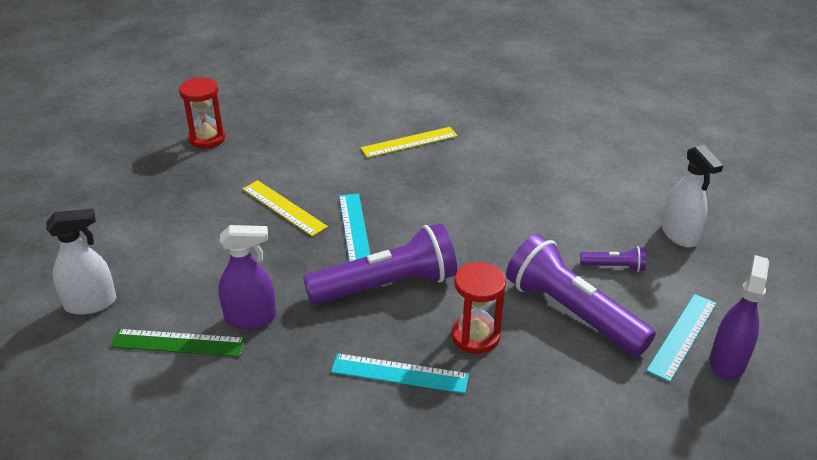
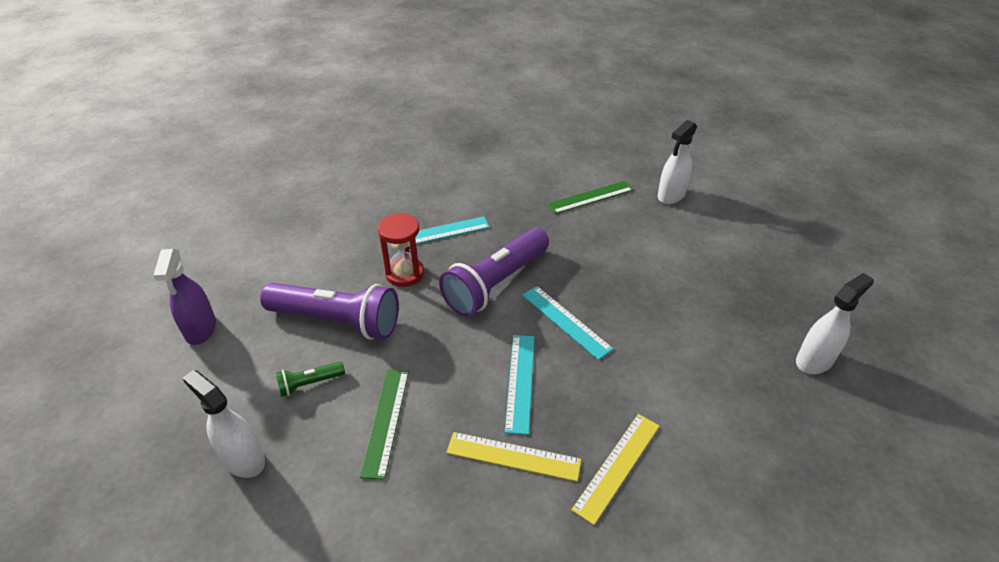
camera: 150 degrees right, 5 degrees up
red hourglass [179,77,226,149] -> white spray bottle [796,273,874,374]
purple spray bottle [218,225,276,329] -> none
yellow ruler [242,180,328,237] -> yellow ruler moved to [447,432,581,482]
purple flashlight [580,246,646,272] -> green flashlight [276,362,345,397]
turquoise ruler [646,294,717,382] -> turquoise ruler moved to [505,335,534,435]
none -> green ruler [360,369,409,480]

